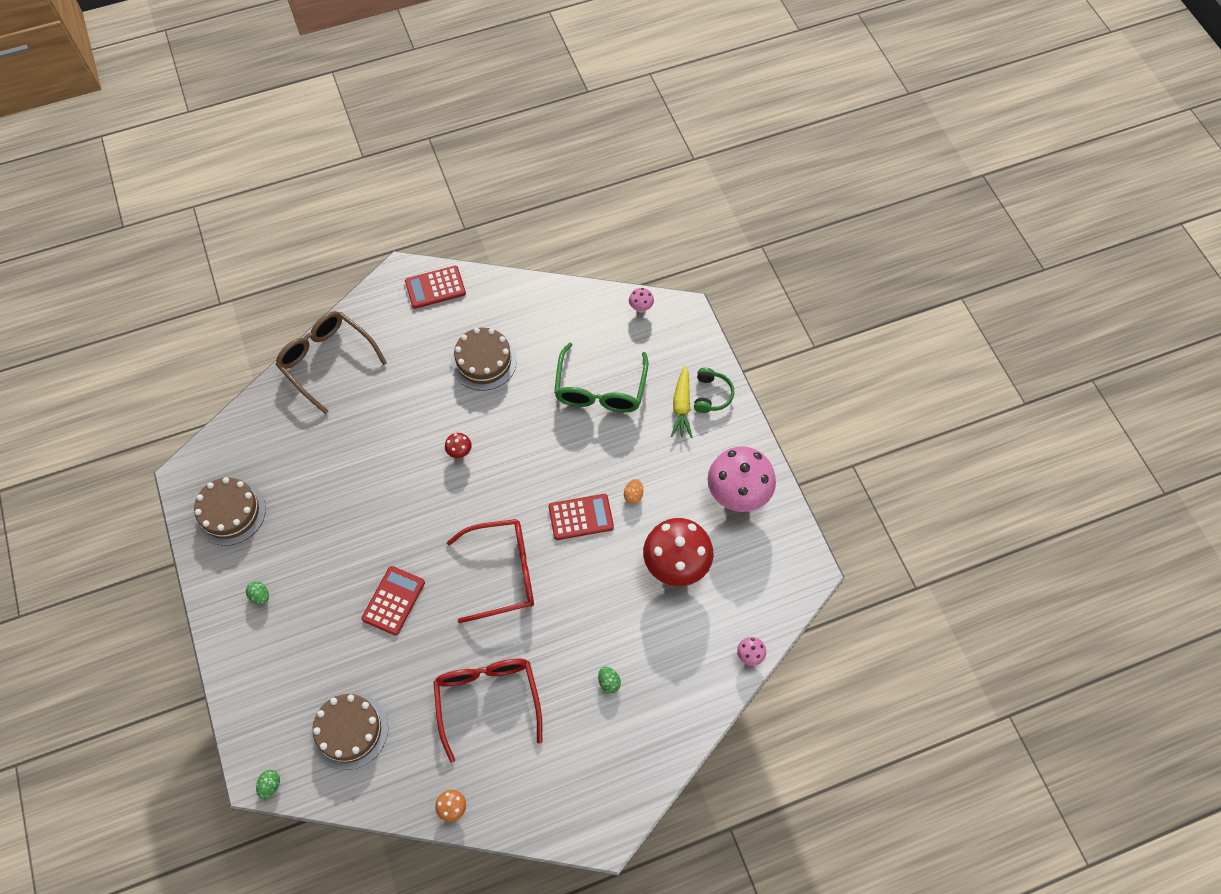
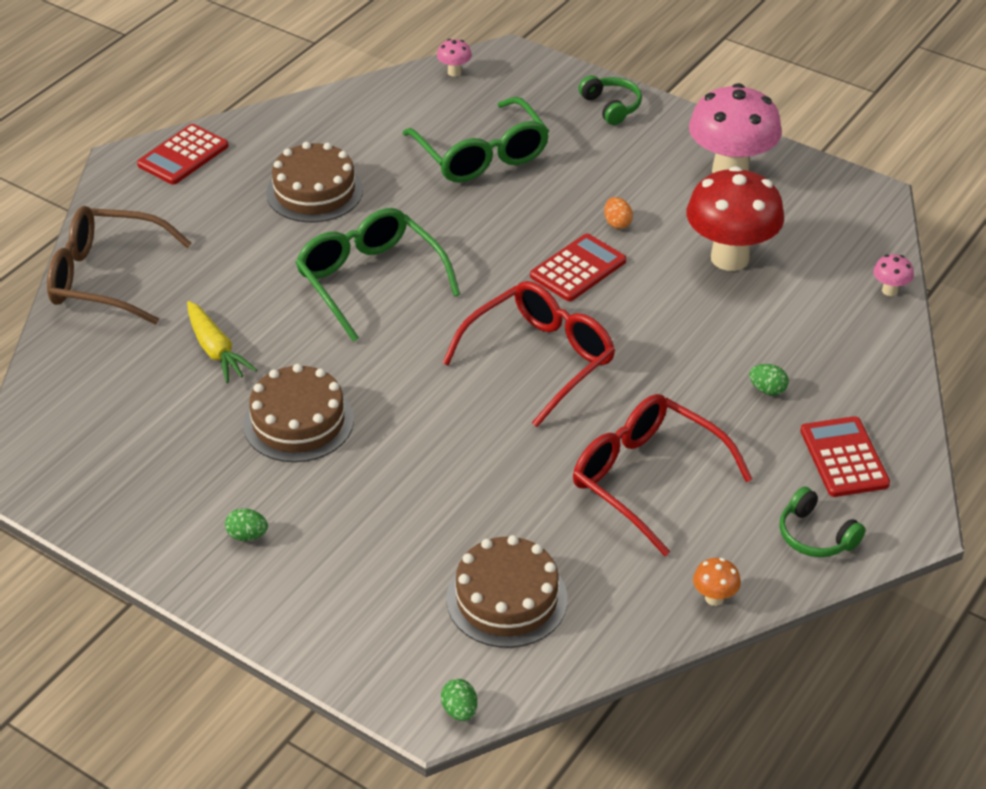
camera: 35 degrees left, 20 degrees down
brown cake [194,477,266,546] -> brown cake moved to [243,364,354,462]
red calculator [362,566,425,636] -> red calculator moved to [800,416,890,497]
red mushroom [445,433,472,458] -> green glasses [295,208,461,342]
yellow carrot [671,365,693,438] -> yellow carrot moved to [187,301,257,383]
none -> green headphones [780,487,866,557]

